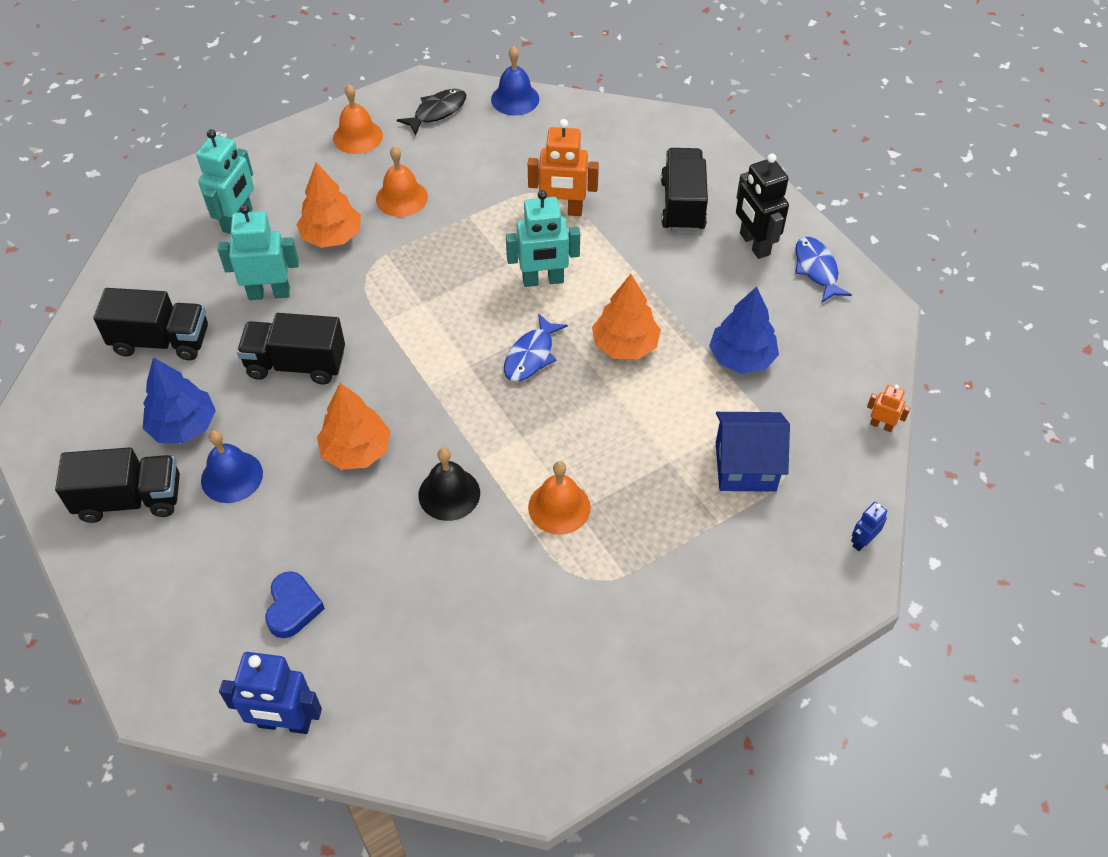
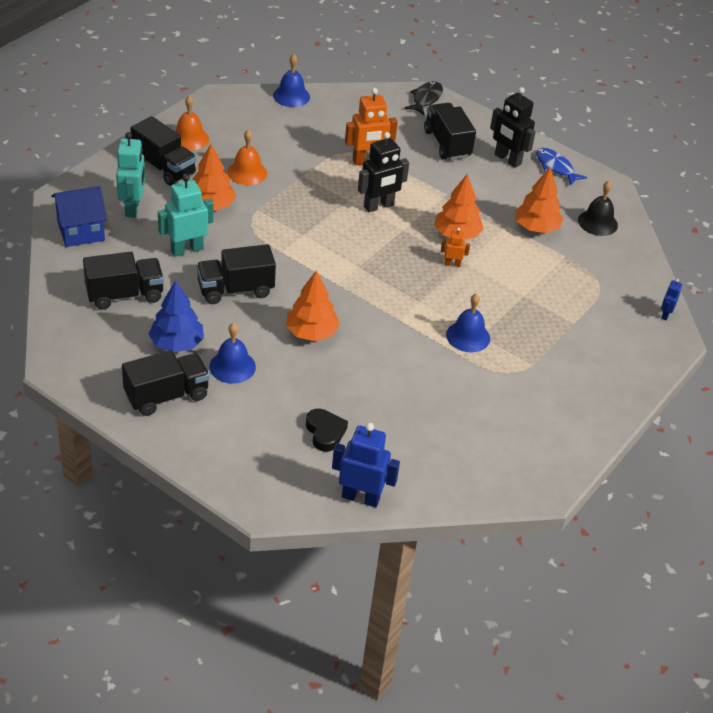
camera: 25 degrees left, 10 degrees down
blue robot [219,652,322,734] -> blue robot turned 150 degrees counterclockwise [332,423,400,507]
blue heart [265,571,325,638] -> black heart [306,409,348,452]
black fish [397,89,466,136] -> black fish moved to [405,81,443,115]
black bell [418,448,480,521] -> black bell moved to [578,181,618,236]
blue fish [504,313,568,382] -> none
turquoise robot [506,190,580,287] -> black robot [358,132,409,212]
orange bell [528,461,591,535] -> blue bell [446,293,490,352]
blue tree [709,287,779,374] -> orange tree [515,168,563,233]
blue house [716,412,790,492] -> blue house moved to [51,186,107,247]
orange robot [867,385,911,432] -> orange robot moved to [441,228,470,267]
none -> black truck [131,116,196,186]

